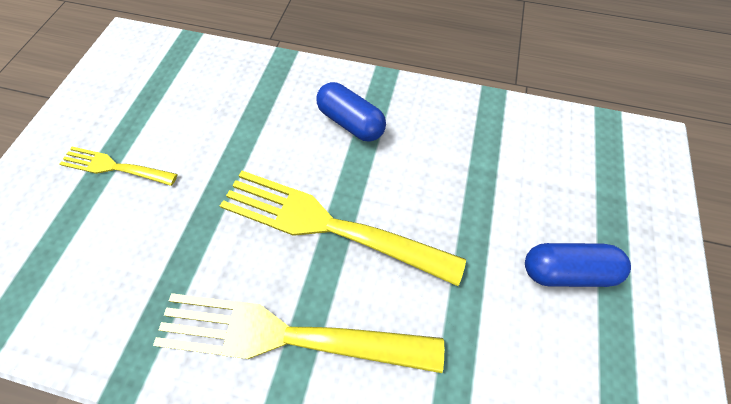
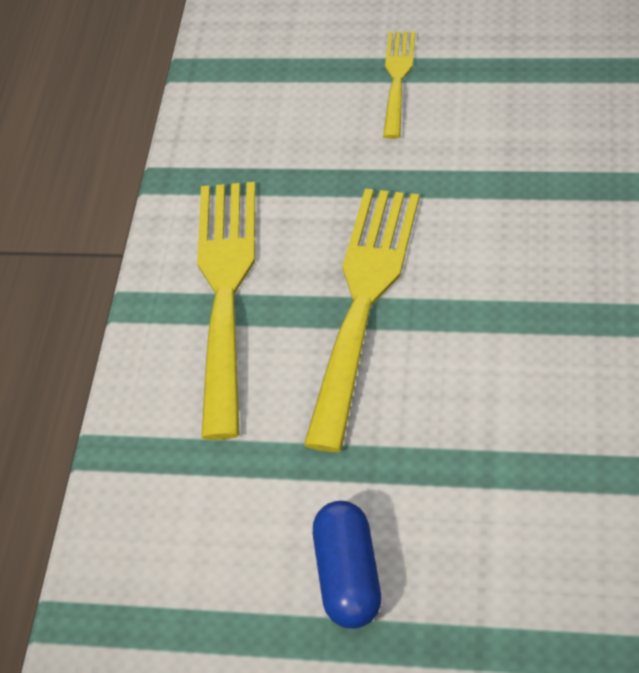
camera: 90 degrees right, 10 degrees down
blue capsule [317,82,386,142] -> none

